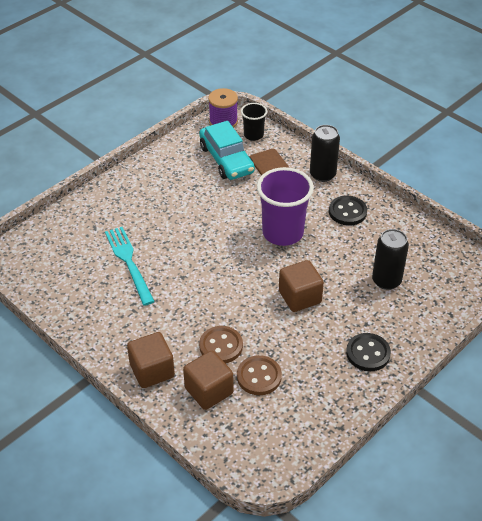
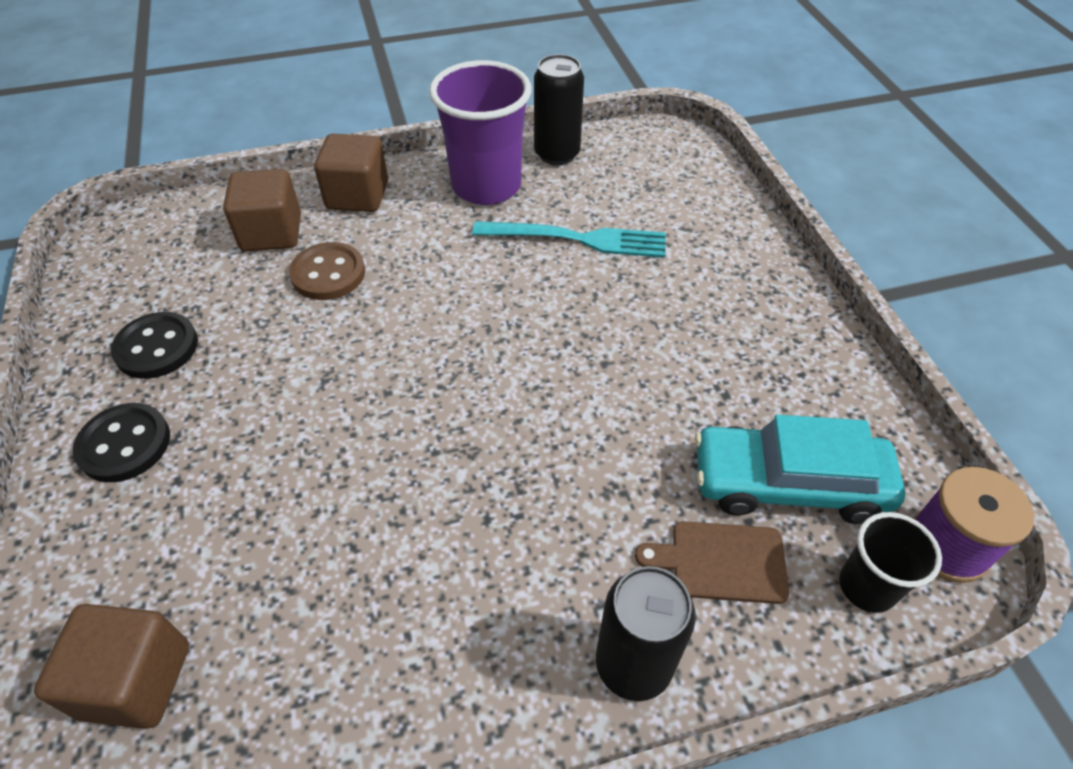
camera: 120 degrees right, 5 degrees up
brown button [237,355,282,395] -> none
purple cup [257,167,314,246] -> purple cup moved to [429,60,531,205]
brown cube [279,260,324,312] -> brown cube moved to [34,604,189,729]
black button [329,196,367,226] -> black button moved to [111,312,198,379]
black can [372,229,409,290] -> black can moved to [534,54,584,165]

